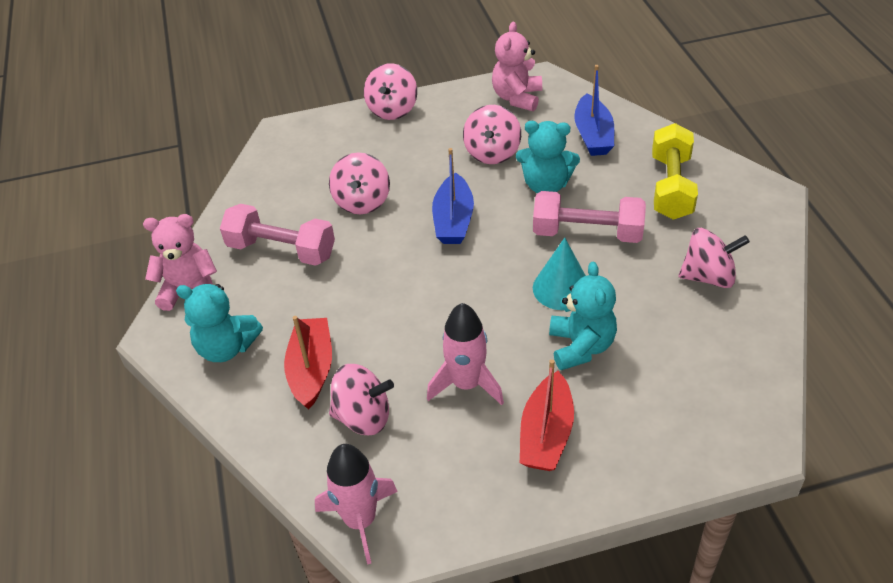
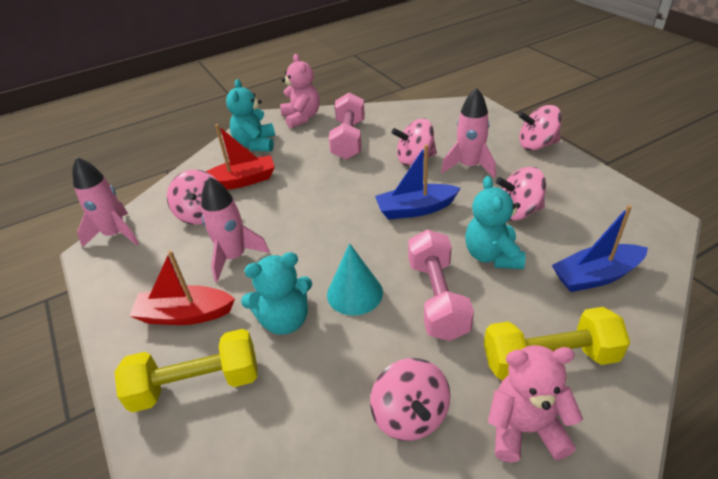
camera: 75 degrees right, 5 degrees down
pink teddy bear [492,22,542,111] -> pink teddy bear moved to [488,345,583,462]
none -> yellow dumbbell [115,329,258,413]
none -> pink rocket [441,88,496,178]

